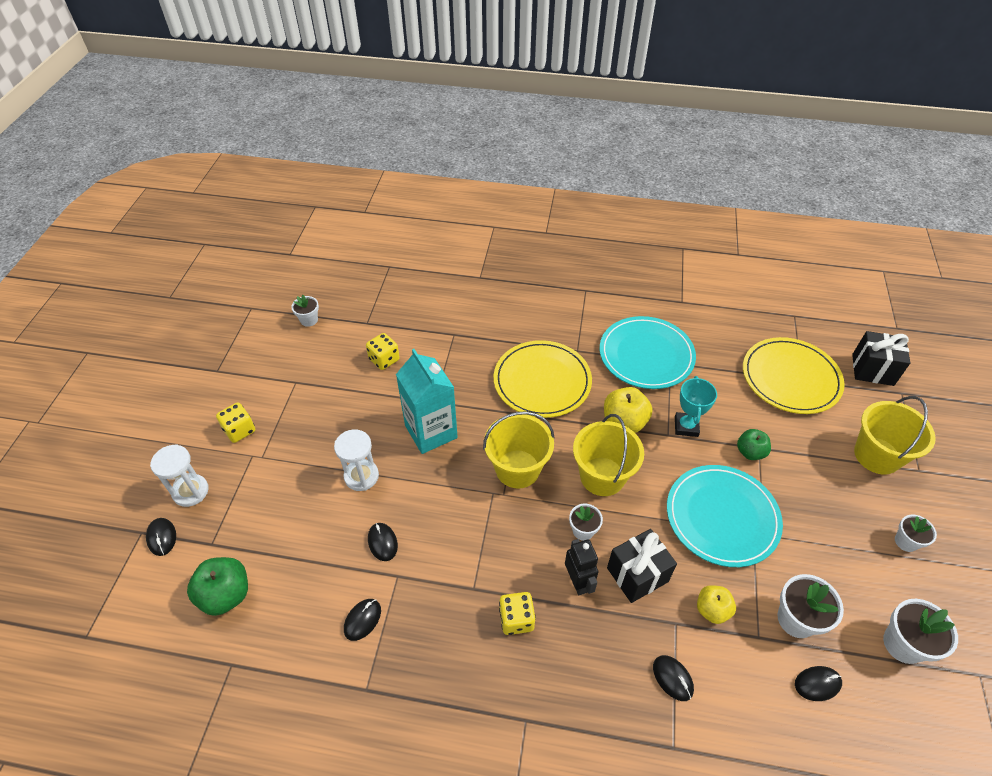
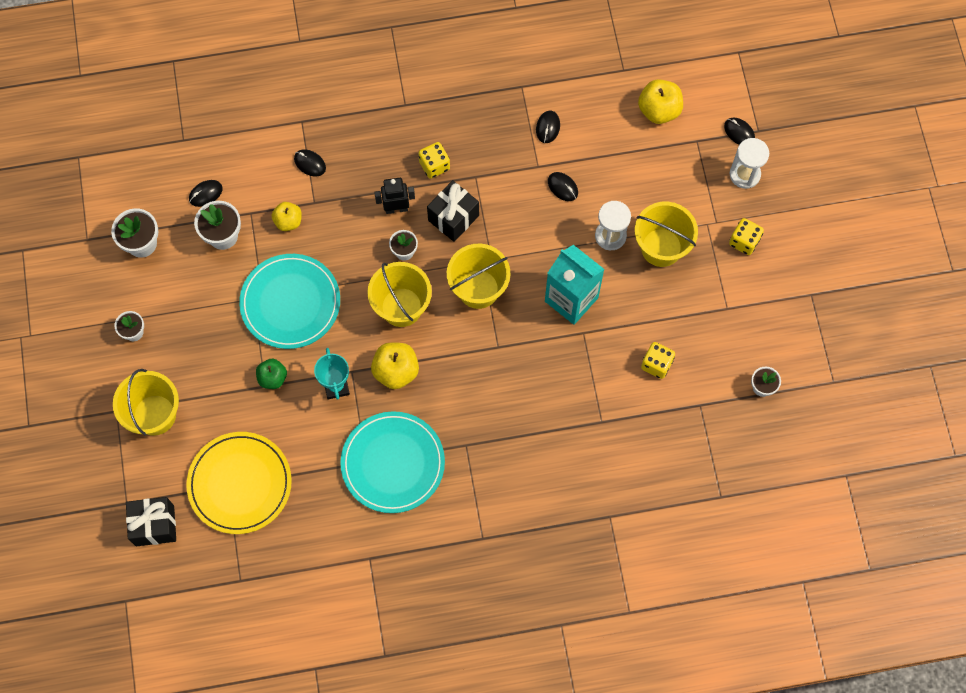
camera: 160 degrees right, 20 degrees up
green apple [187,557,248,616] -> yellow apple [638,79,683,124]
yellow plate [494,340,592,418] -> none
black robot [565,539,598,595] -> black robot turned 120 degrees clockwise [374,178,415,214]
black gift [607,529,677,603] -> black gift moved to [427,180,479,242]
none -> yellow bucket [635,202,698,267]

